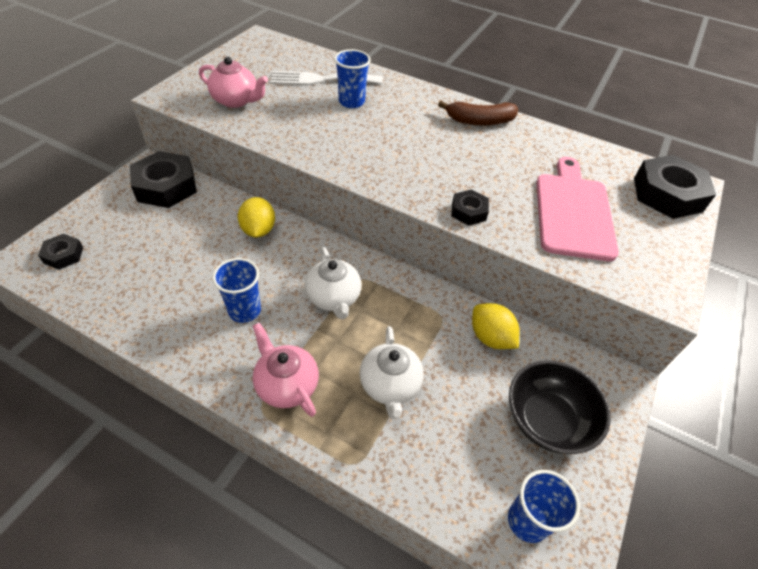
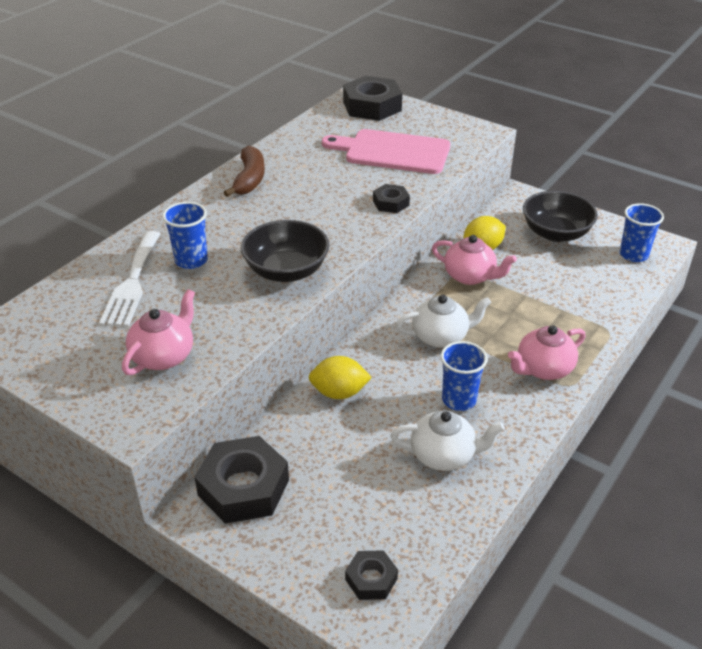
camera: 80 degrees left, 10 degrees down
white teapot [360,326,424,419] -> white teapot moved to [390,410,505,471]
none -> black bowl [241,220,329,282]
none -> pink teapot [432,235,517,285]

